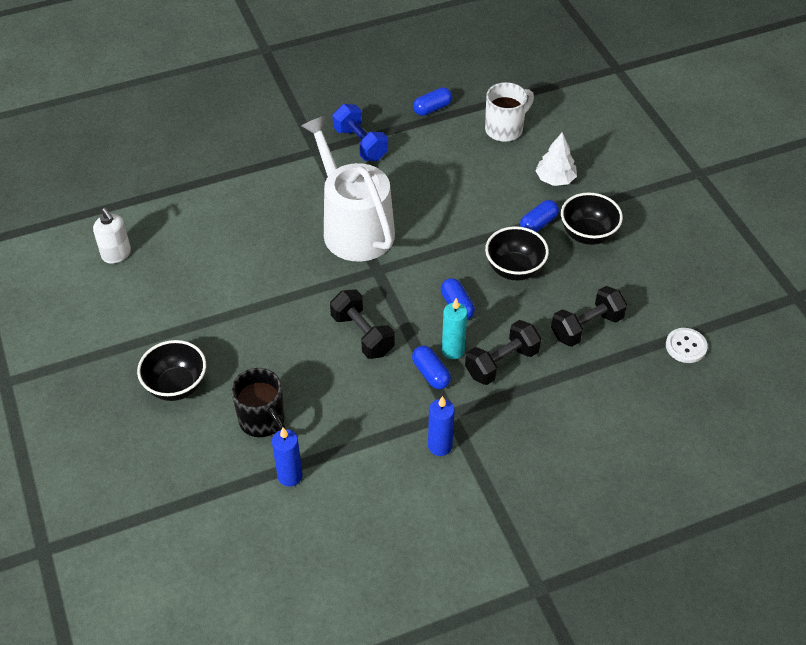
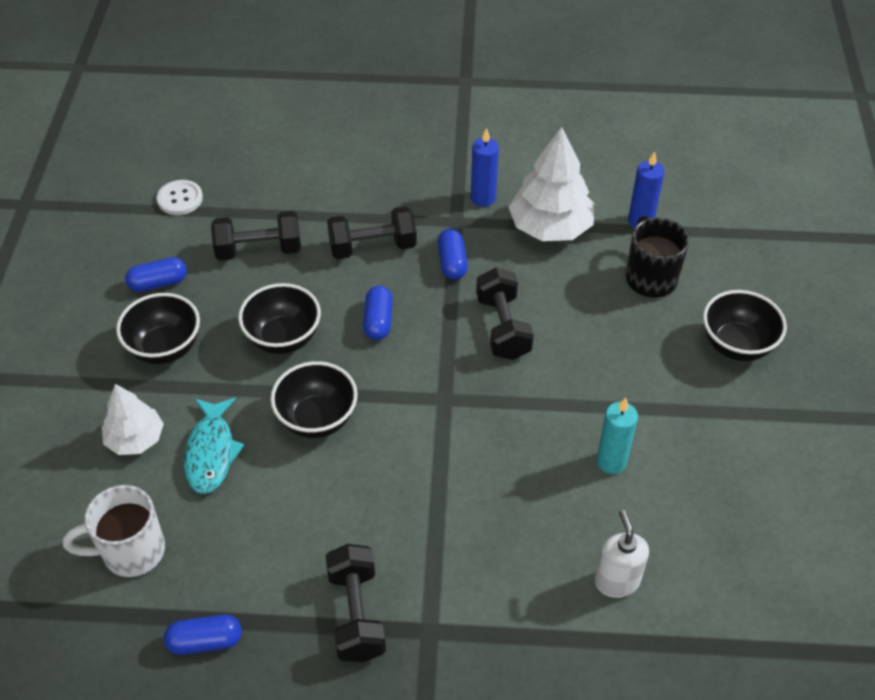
camera: 155 degrees left, 0 degrees up
white soap dispenser [93,208,131,264] -> white soap dispenser moved to [595,510,649,598]
white watering can [301,116,395,262] -> none
blue dumbbell [332,104,388,161] -> black dumbbell [326,544,386,662]
turquoise candle [442,298,467,359] -> turquoise candle moved to [597,398,638,474]
blue capsule [520,200,559,232] -> blue capsule moved to [125,257,187,292]
none -> turquoise fish [184,398,244,494]
none -> black bowl [270,361,358,438]
none -> white tree [508,127,595,241]

